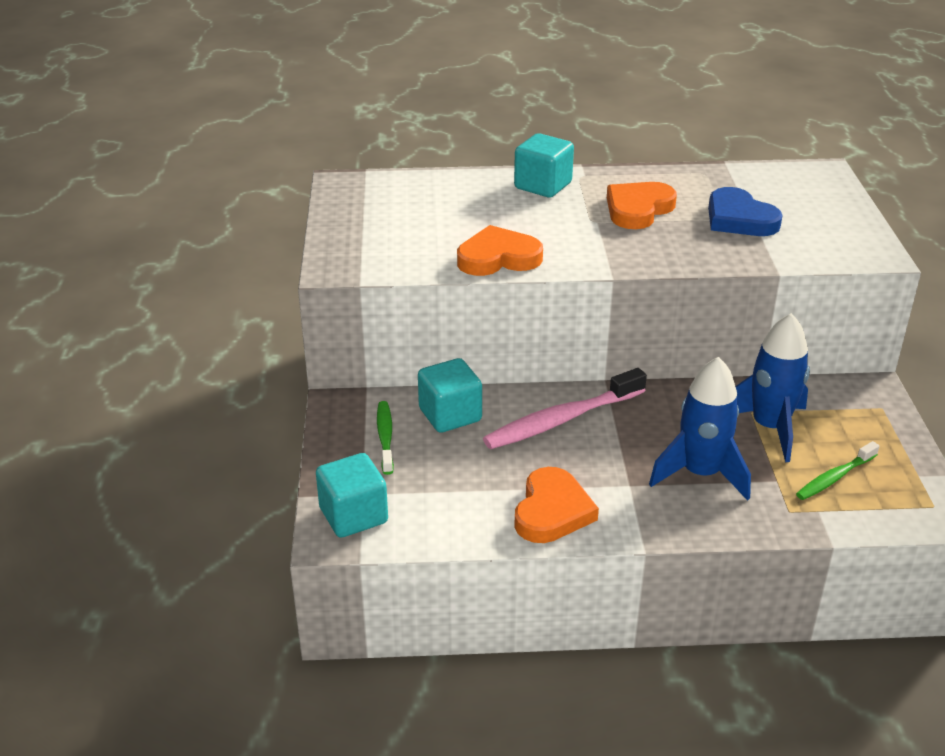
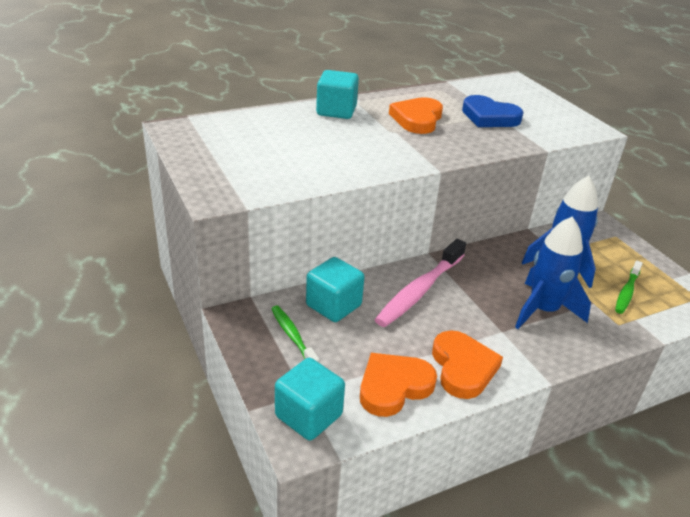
camera: 25 degrees left, 0 degrees up
orange heart [457,225,543,276] -> orange heart moved to [360,353,437,417]

